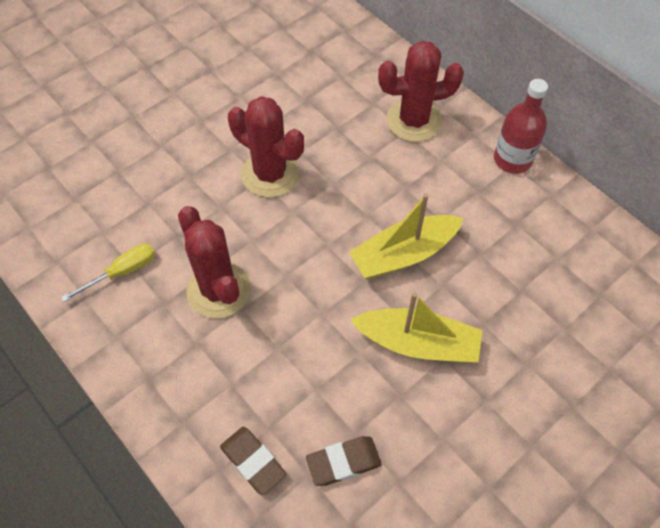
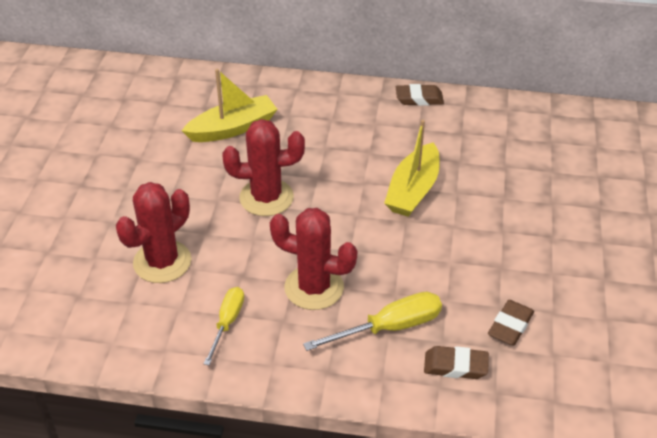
camera: 40 degrees left, 15 degrees down
yellow boat [350,292,483,362] -> yellow boat moved to [182,69,278,142]
red cactus [378,41,464,142] -> red cactus moved to [116,182,191,283]
red bottle [494,79,548,174] -> brown eraser [396,84,444,106]
none -> yellow screwdriver [303,292,442,351]

